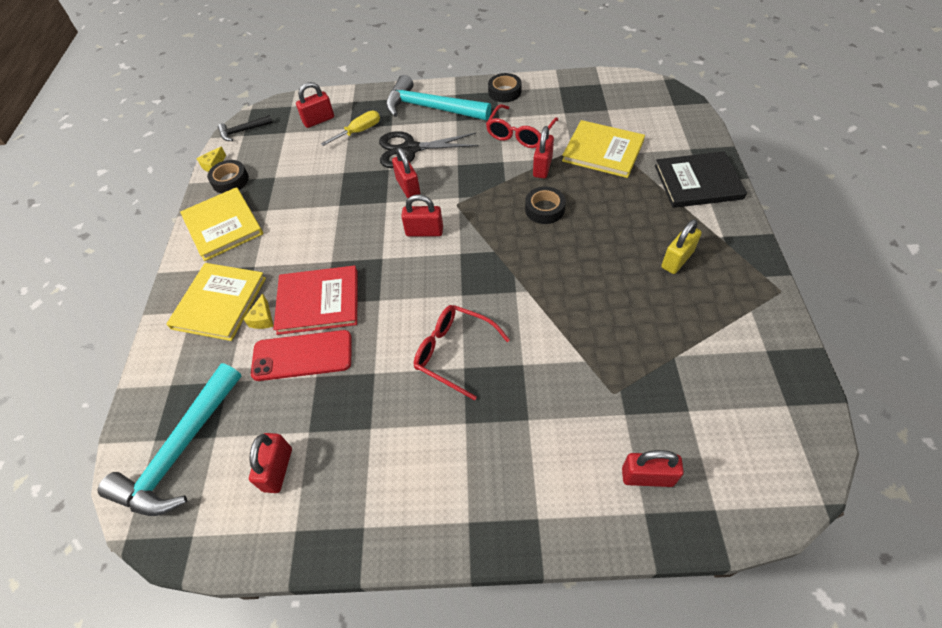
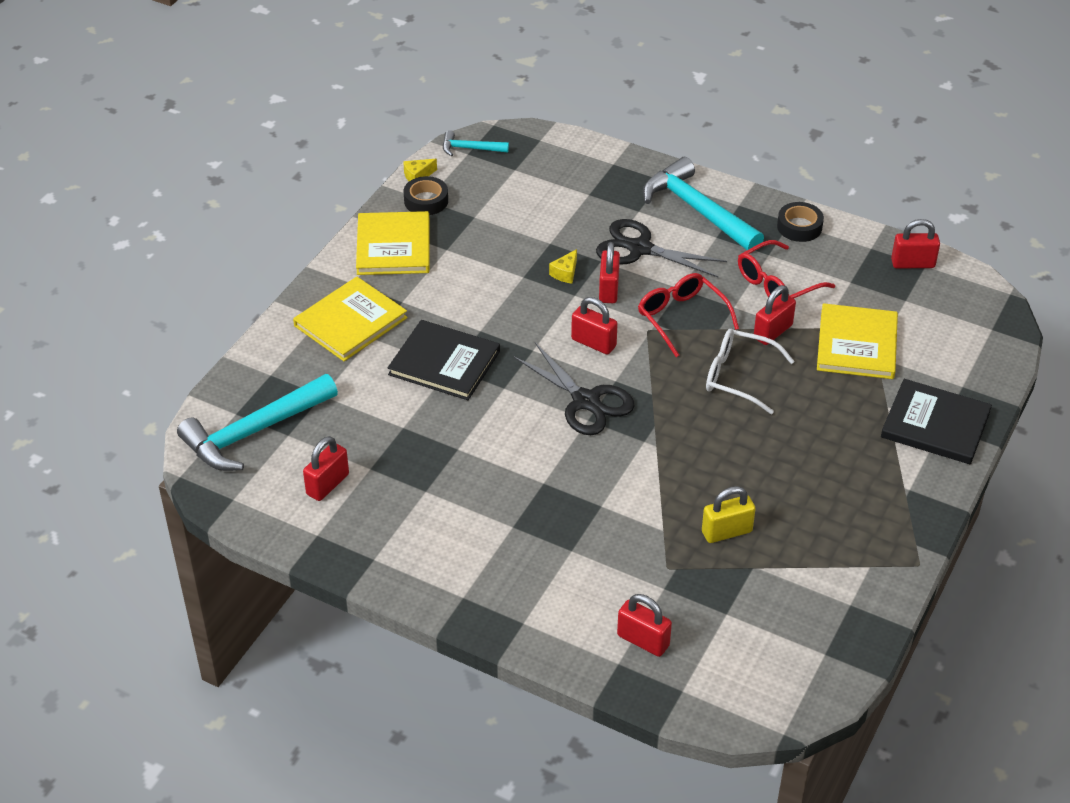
camera: 25 degrees right, 10 degrees down
black hammer [218,115,273,141] -> turquoise hammer [443,130,509,156]
yellow cheese [243,293,274,329] -> yellow cheese moved to [549,249,577,284]
red phone [251,330,352,381] -> none
red book [273,266,358,335] -> black book [388,320,500,400]
red padlock [296,82,334,128] -> red padlock moved to [891,219,940,269]
yellow screwdriver [321,111,380,146] -> none
red glasses [414,305,510,400] -> red glasses moved to [638,273,739,357]
black tape [525,187,566,224] -> white glasses [706,329,795,414]
yellow book [562,120,645,178] -> yellow book turned 45 degrees clockwise [817,303,898,379]
yellow padlock [661,219,702,274] -> yellow padlock moved to [702,486,756,543]
none -> black scissors [513,342,635,435]

